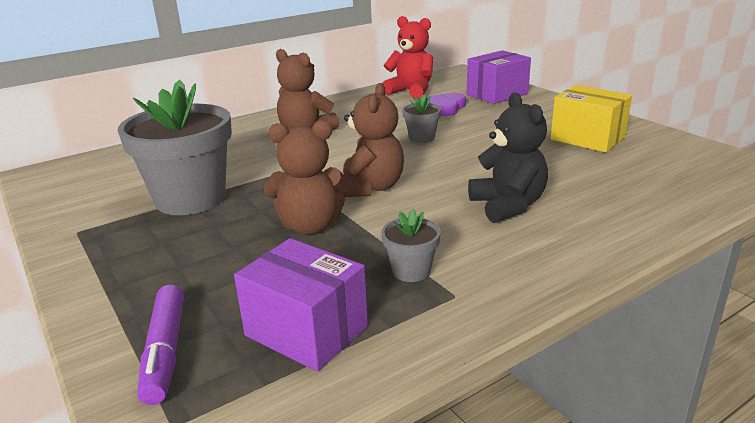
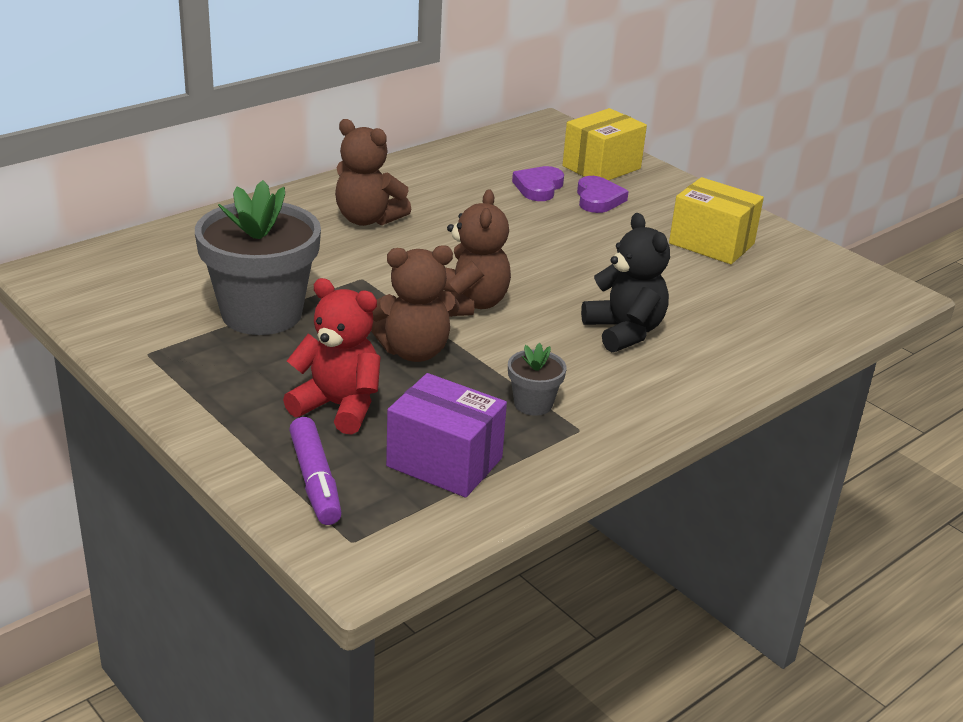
camera: 10 degrees left, 5 degrees up
red teddy bear [383,16,433,99] -> red teddy bear moved to [283,278,381,435]
grey flower pot [402,94,441,143] -> none
purple box [467,50,531,104] -> yellow box [563,108,647,180]
none -> purple heart [577,176,629,213]

